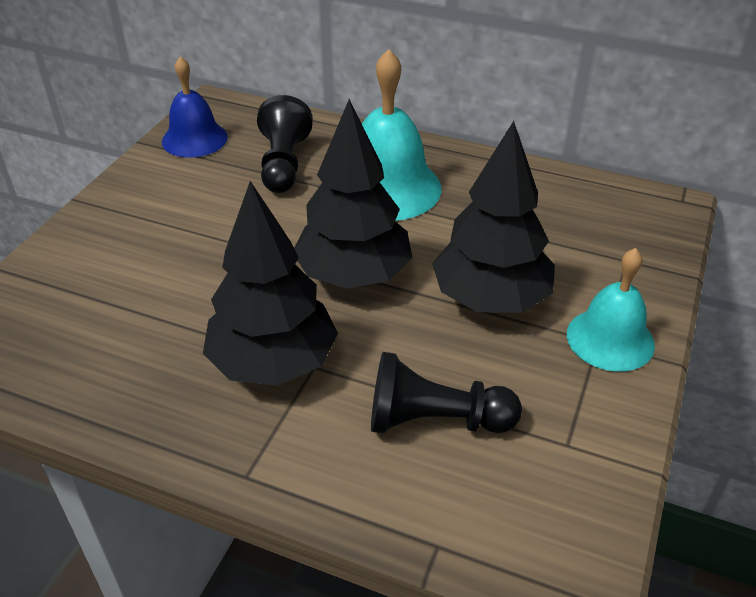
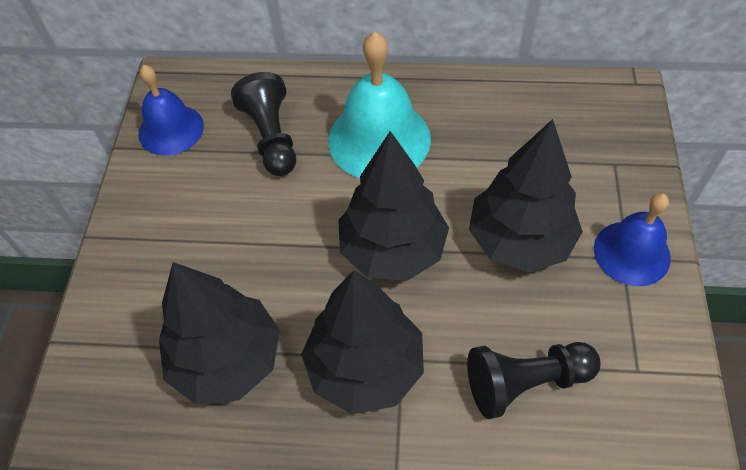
camera: 15 degrees left, 15 degrees up
turquoise bell [567,248,655,372] -> blue bell [594,193,671,286]
none -> black tree [159,262,280,404]

